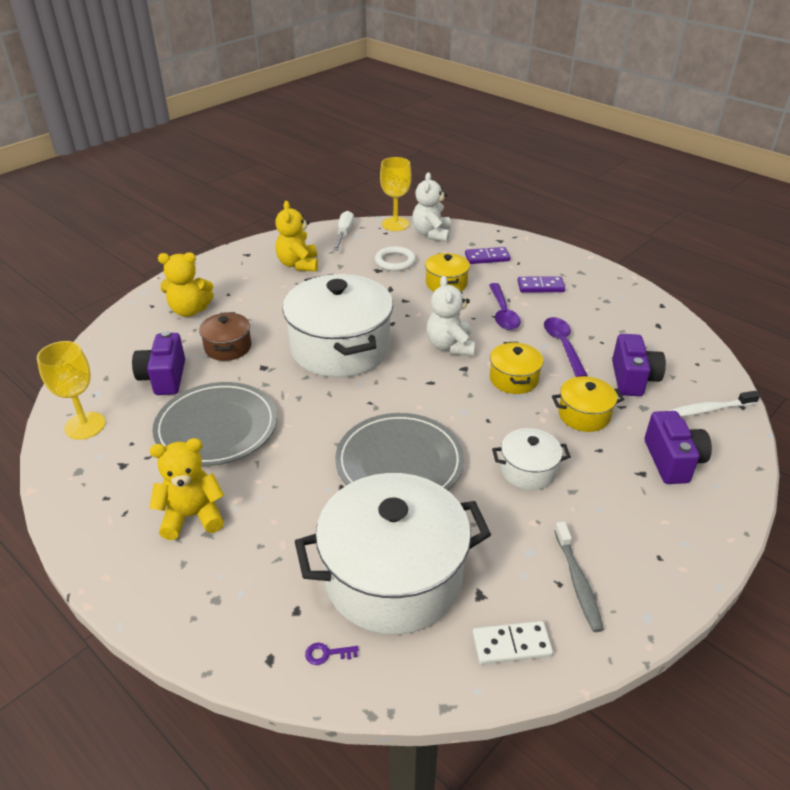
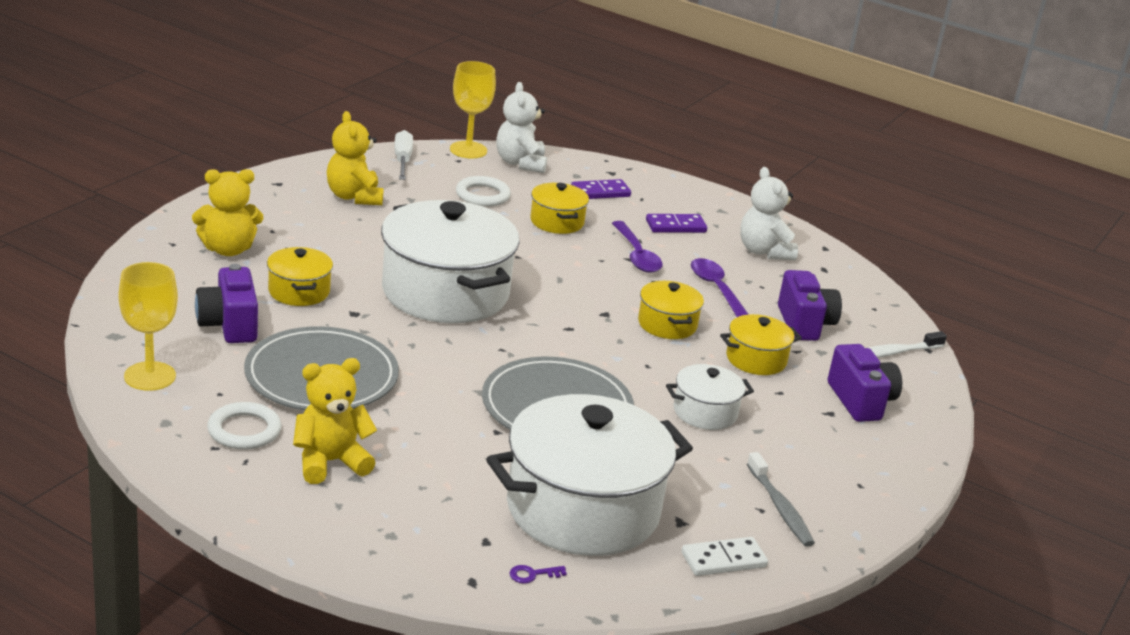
camera: 15 degrees left, 10 degrees down
brown pot [199,312,251,361] -> yellow pot [267,247,333,306]
white teddy bear [427,276,475,356] -> white teddy bear moved to [740,167,798,260]
none -> white ring [207,402,282,450]

